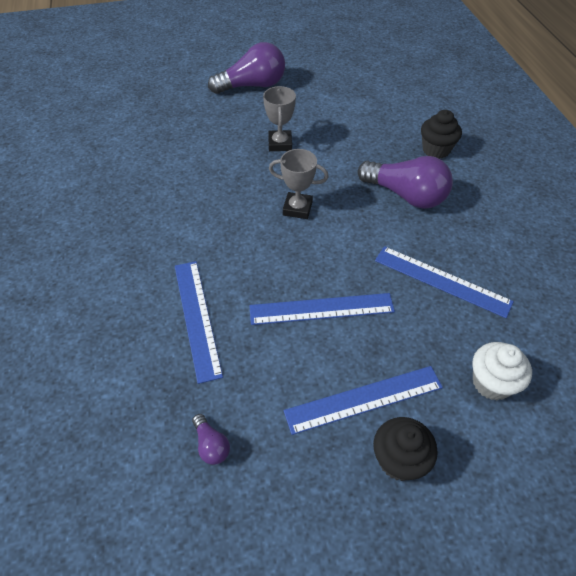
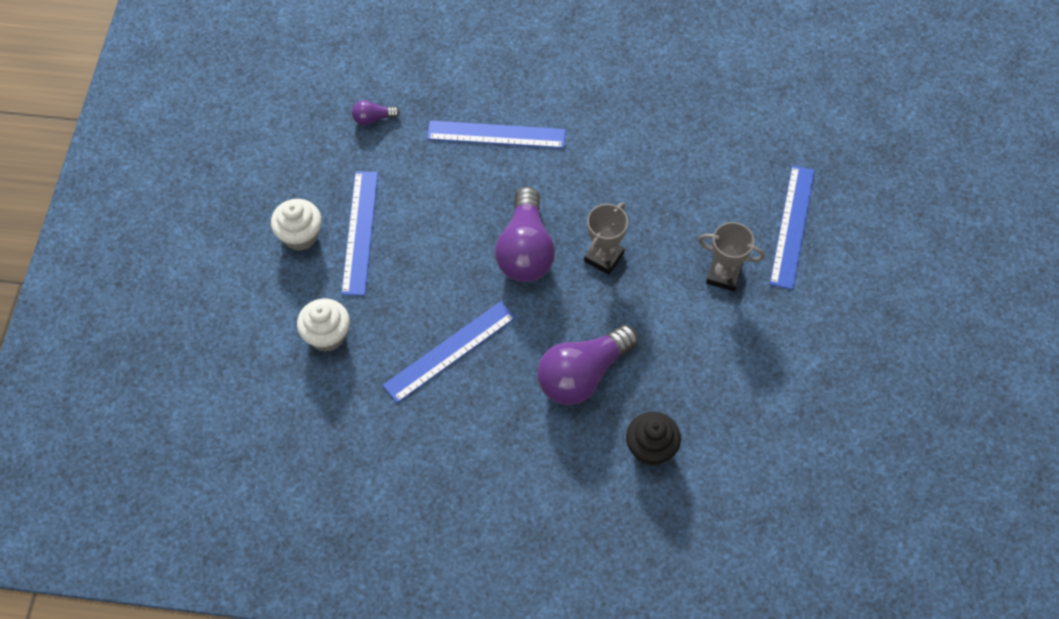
camera: 110 degrees right, 10 degrees up
purple light bulb [208,42,285,94] -> purple light bulb moved to [495,187,555,282]
blue ruler [249,293,395,325] -> blue ruler moved to [770,165,815,290]
black cupcake [373,417,438,481] -> white cupcake [271,199,322,251]

